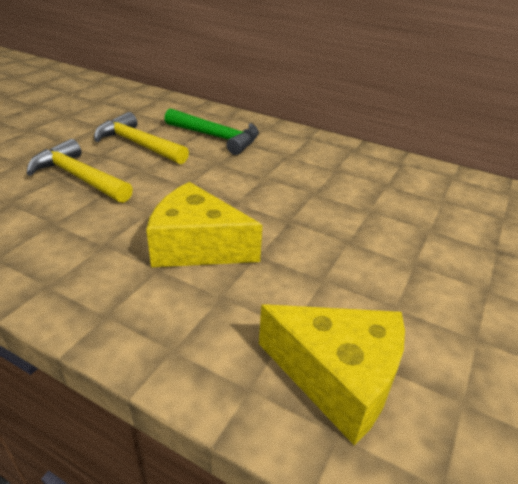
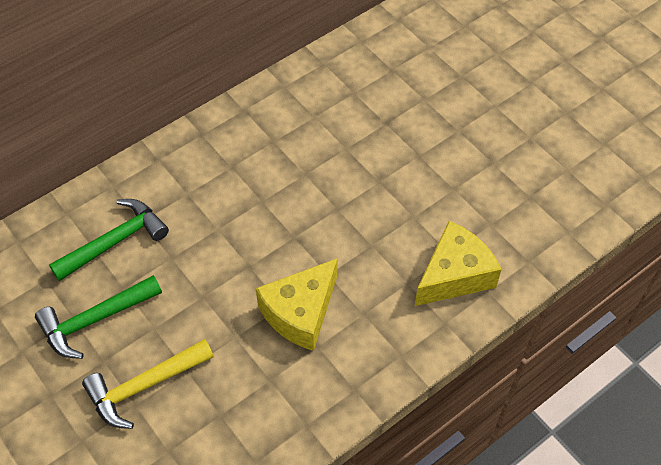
camera: 65 degrees left, 20 degrees up
yellow hammer [94,112,189,164] -> green hammer [35,275,162,359]

